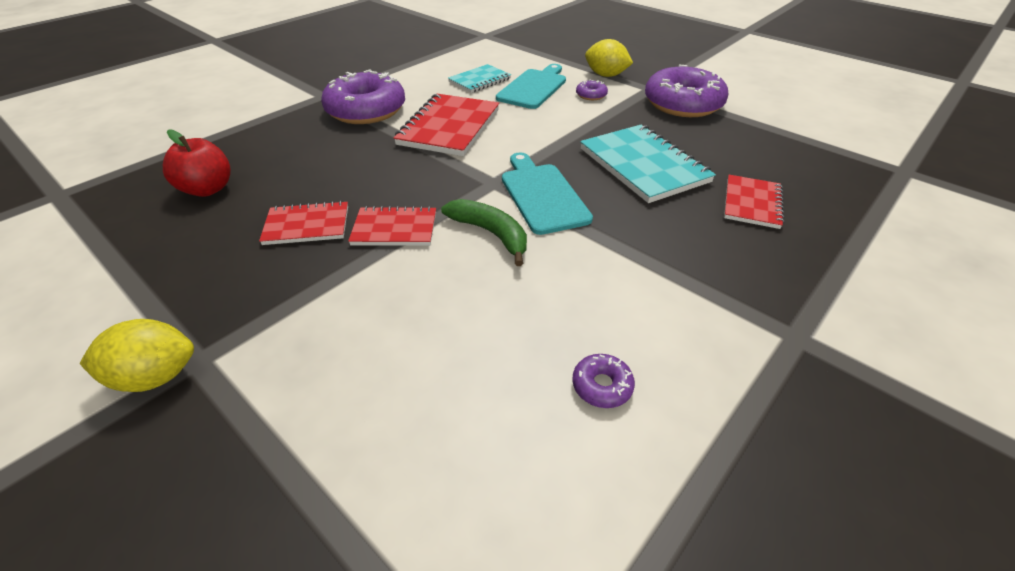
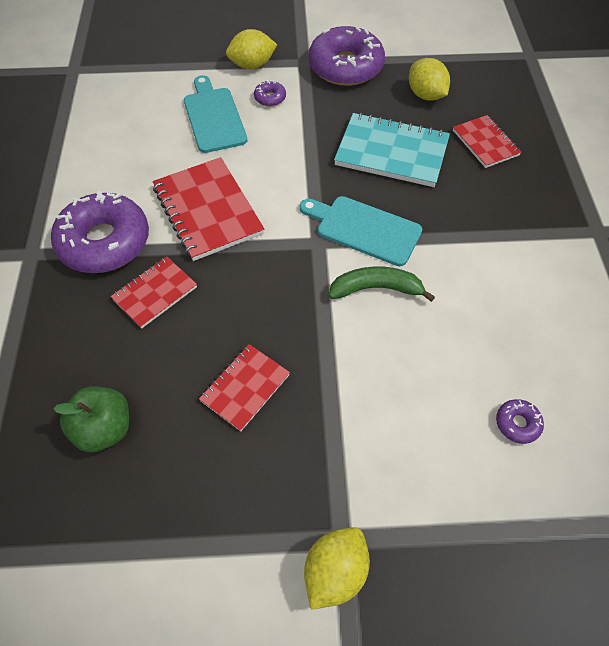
camera: 45 degrees left, 15 degrees up
red apple [163,129,231,197] -> green apple [53,386,129,453]
red notebook [348,206,436,246] -> red notebook moved to [110,256,197,329]
turquoise notebook [448,64,511,93] -> none
purple donut [572,354,635,408] -> purple donut moved to [496,399,544,444]
none -> yellow lemon [409,58,450,101]

